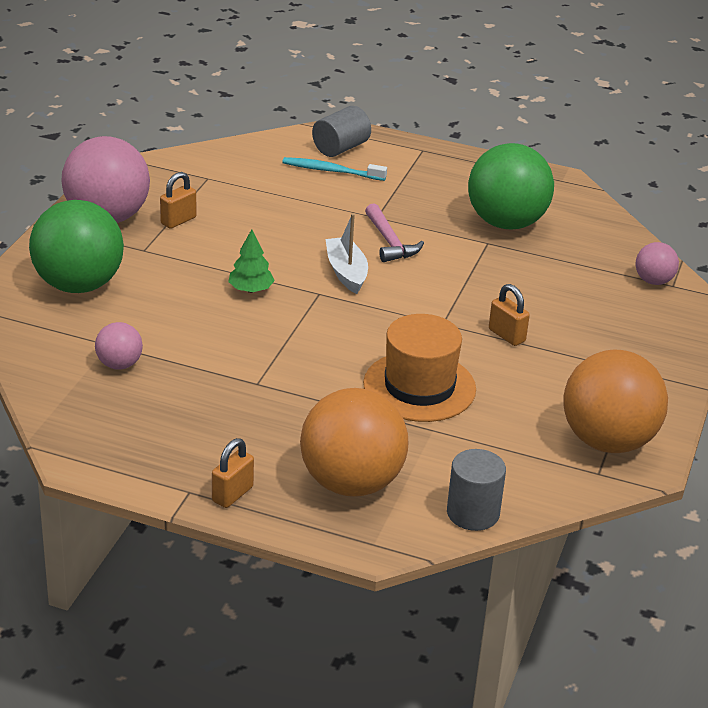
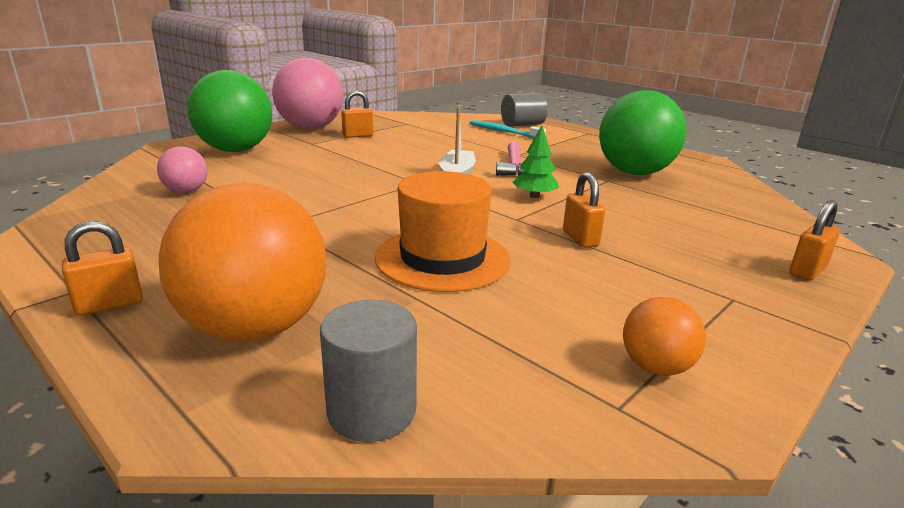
camera: 25 degrees right, 10 degrees down
green tree [228,229,275,293] -> green tree moved to [512,126,559,198]
orange ball [563,350,668,453] -> orange ball [623,297,706,376], size x0.48
pink ball [636,242,679,285] -> none
none -> orange padlock [789,200,840,280]

